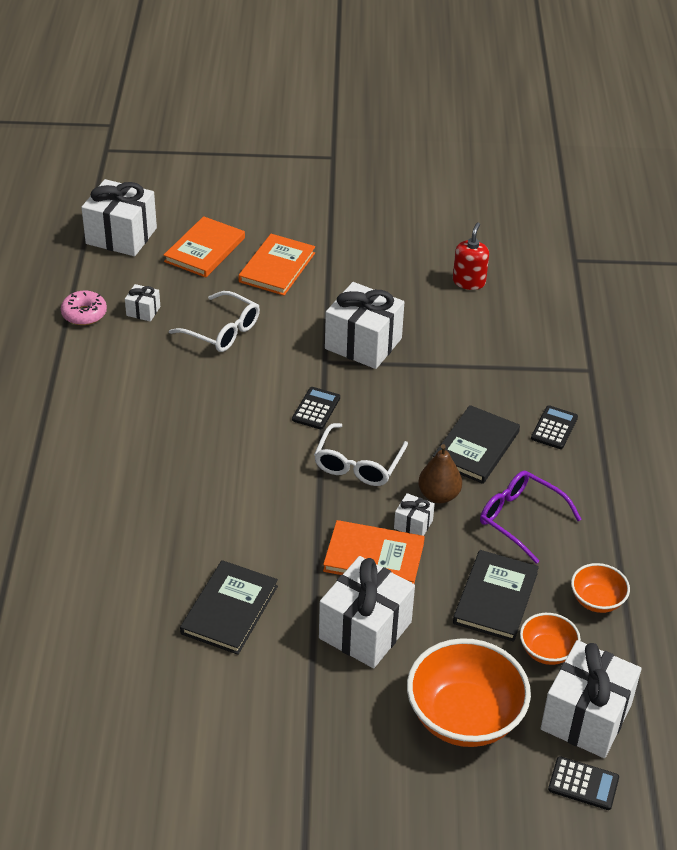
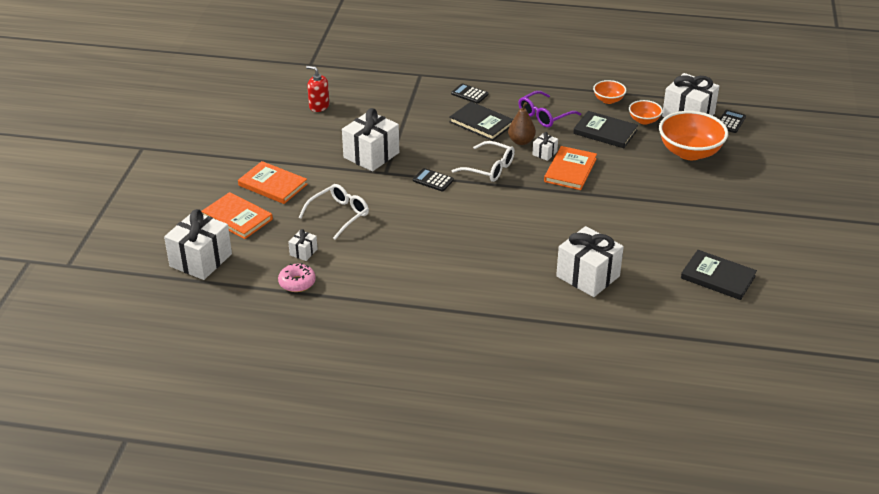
camera: 80 degrees left, 5 degrees down
black book [180,560,278,655] -> black book moved to [681,250,757,300]
white gift [319,556,415,668] -> white gift moved to [556,226,624,297]

